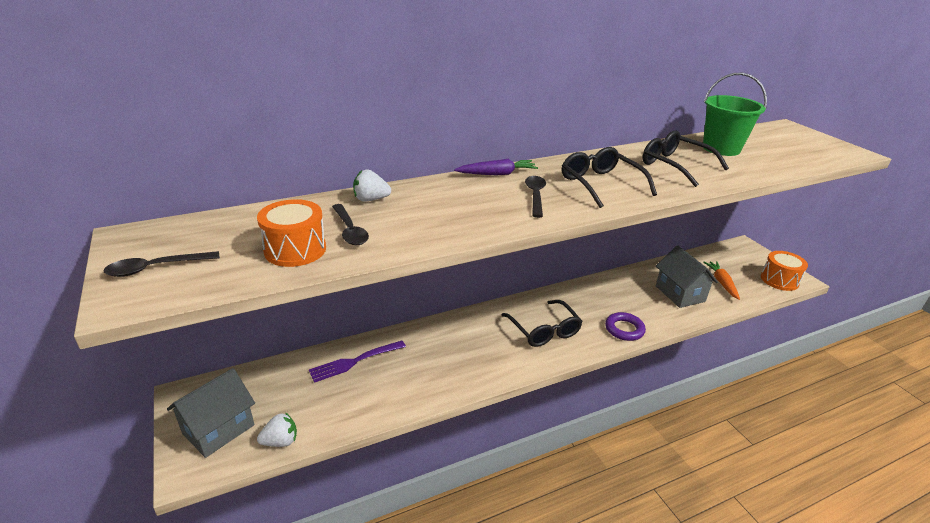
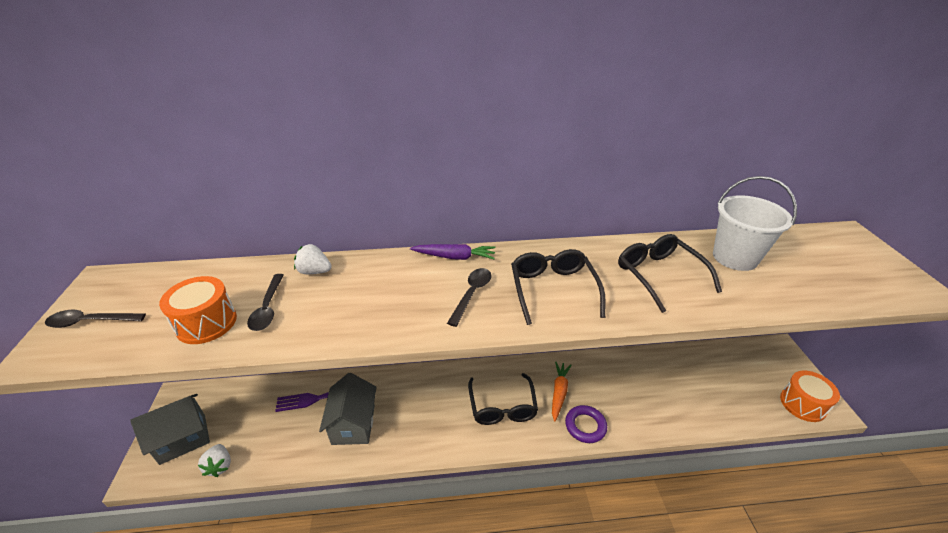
camera: 20 degrees right, 5 degrees up
white strawberry [257,412,297,447] -> white strawberry turned 75 degrees clockwise [198,444,231,477]
grey house [656,245,718,308] -> grey house moved to [319,373,377,445]
green bucket [703,73,767,156] -> white bucket [713,176,797,271]
orange carrot [703,261,740,300] -> orange carrot moved to [552,362,571,422]

